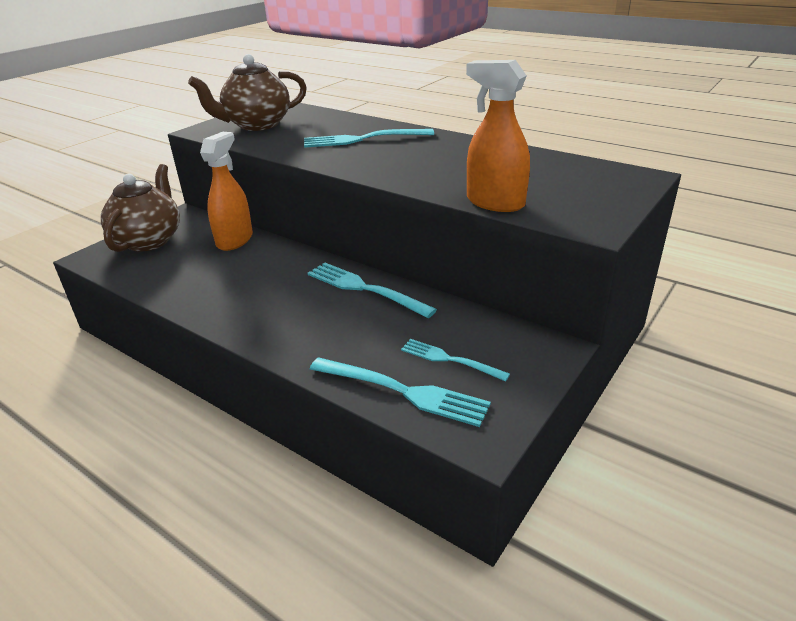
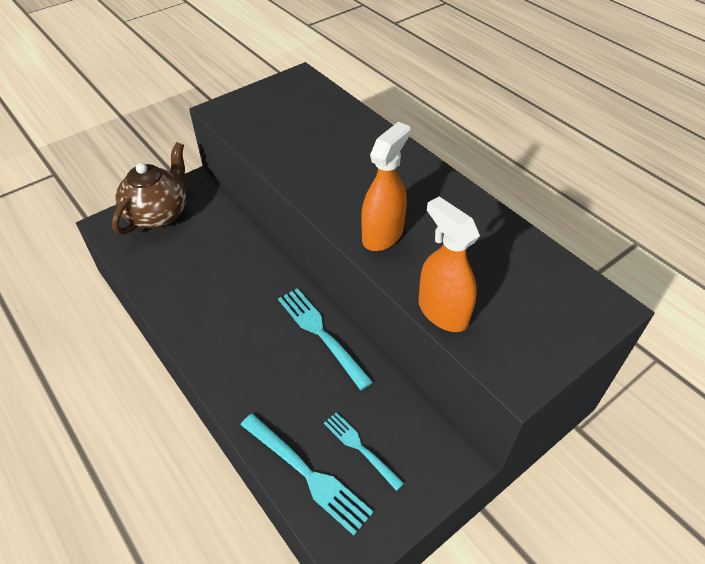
camera: 15 degrees right, 15 degrees up
brown teapot [188,54,307,131] -> none
orange spray bottle [200,132,253,251] -> orange spray bottle moved to [361,122,411,251]
turquoise fork [304,129,434,148] -> none

